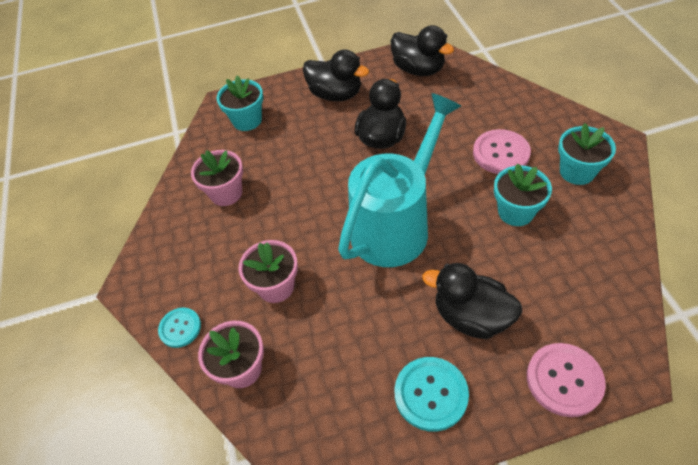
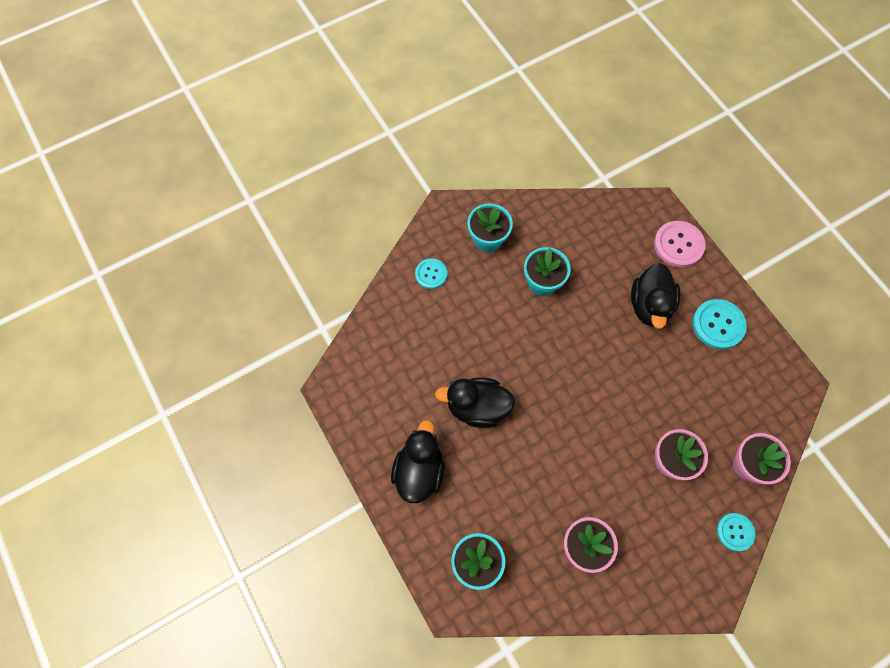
camera: 110 degrees left, 15 degrees up
turquoise watering can [338,93,461,267] -> none
black duck [391,25,454,76] -> none
pink button [473,129,531,174] -> none
none -> turquoise button [415,258,447,289]

